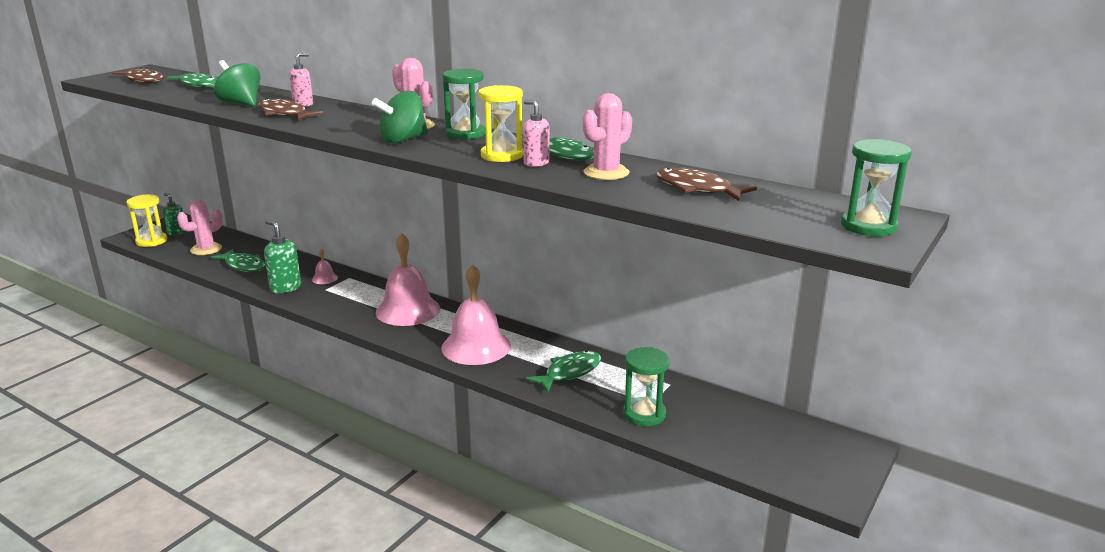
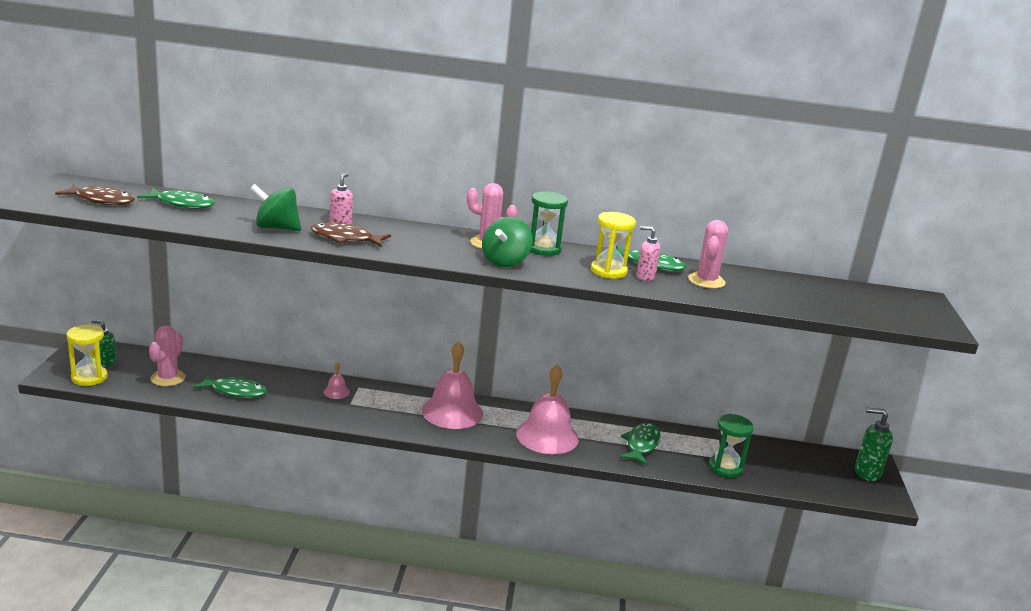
camera: 30 degrees left, 0 degrees up
green soap dispenser [264,219,301,293] -> green soap dispenser moved to [855,408,893,481]
brown fish [656,167,757,201] -> none
green hourglass [841,139,912,236] -> none

